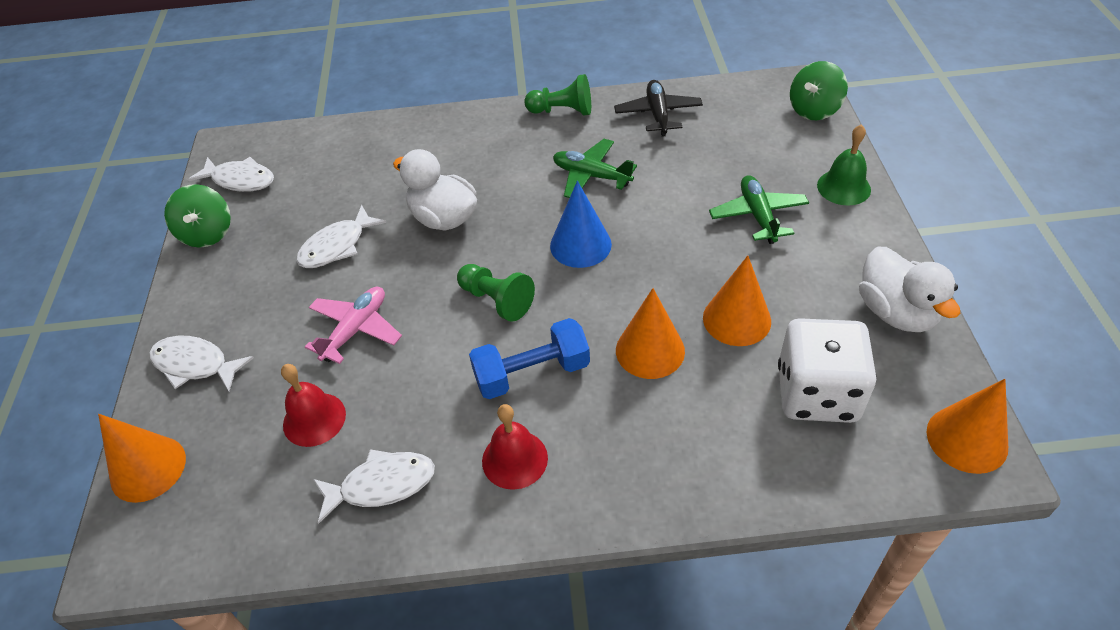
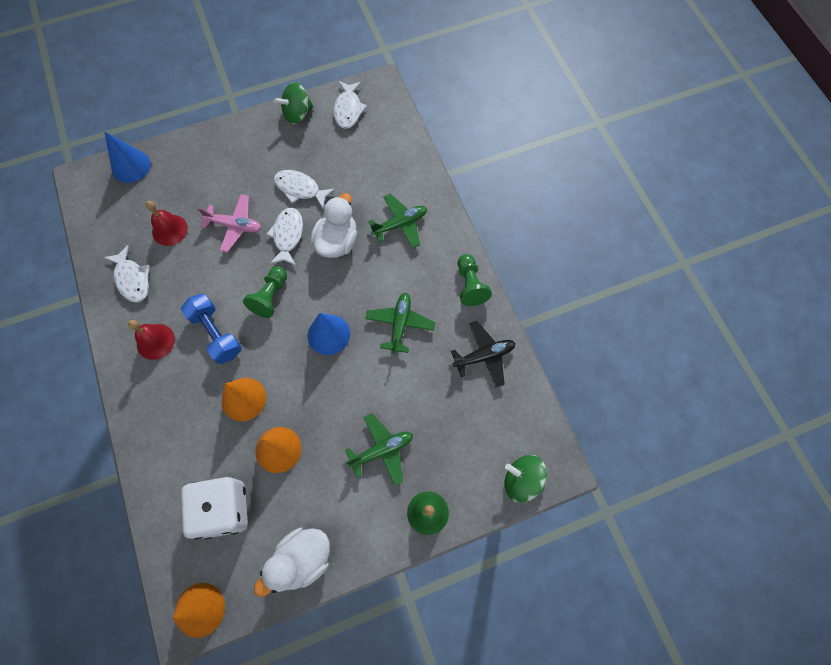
camera: 70 degrees right, 20 degrees up
orange cone [98,414,186,503] -> blue cone [104,131,151,183]
white fish [149,336,254,391] -> white fish moved to [266,207,303,265]
none -> green plane [368,193,427,248]

